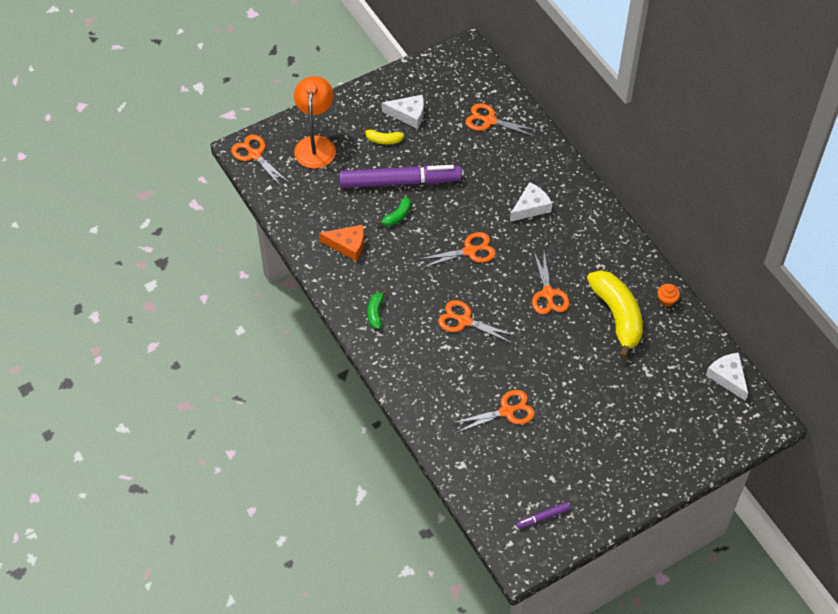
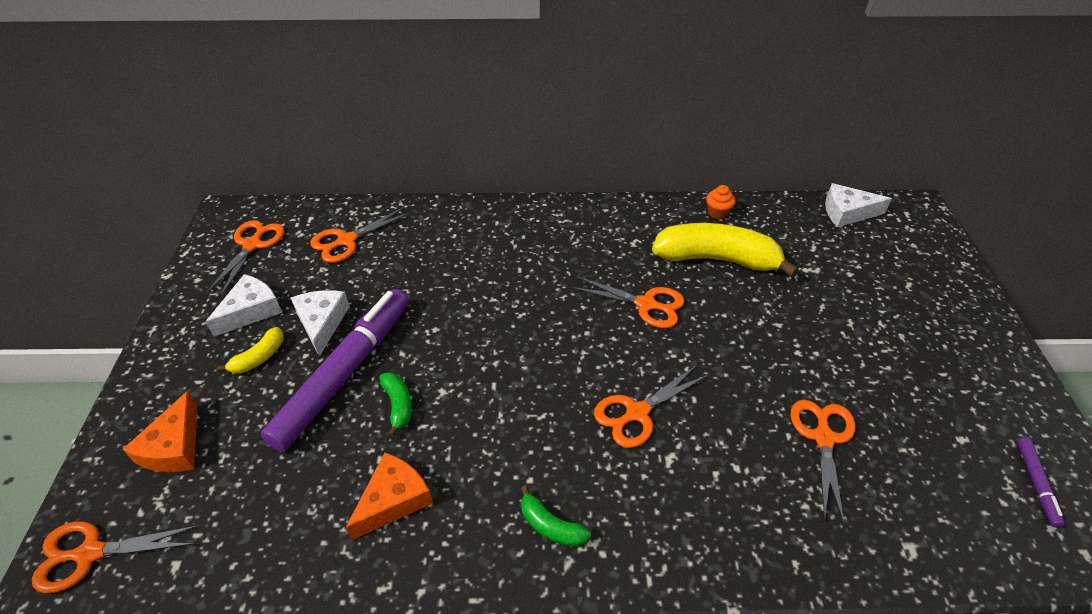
camera: 60 degrees left, 10 degrees down
orange lamp [294,76,336,168] -> orange cheese [123,391,198,472]
orange scissors [420,232,496,268] -> orange scissors moved to [207,220,284,296]
white cheese [510,182,552,222] -> white cheese moved to [291,290,350,357]

